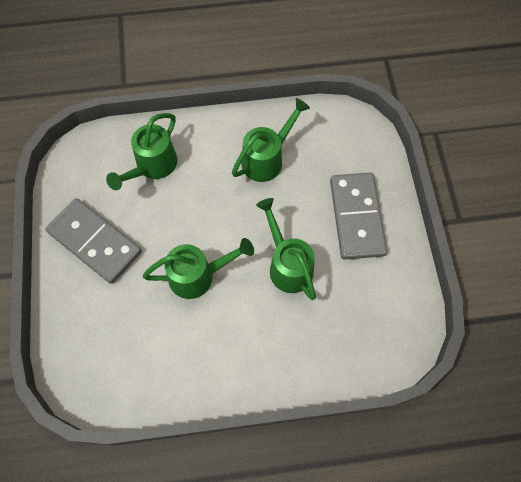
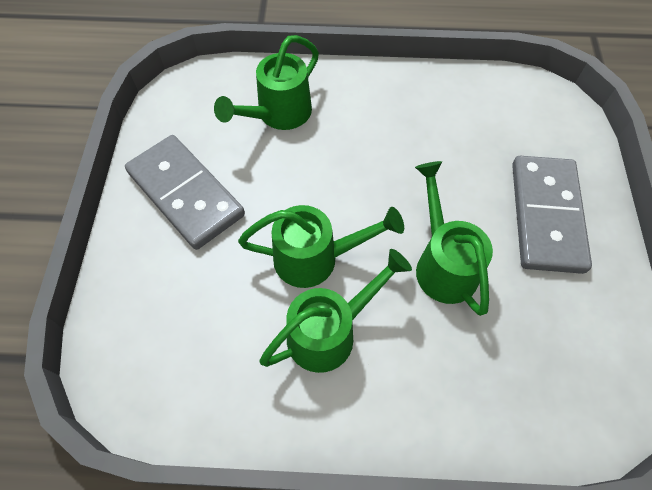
camera: 10 degrees right, 5 degrees down
green watering can [232,98,310,182] -> green watering can moved to [259,249,412,373]

